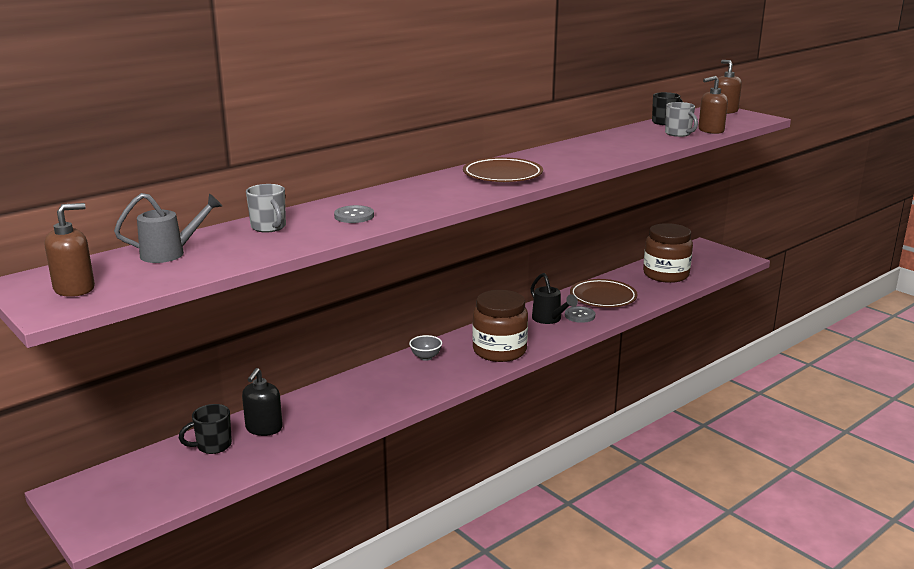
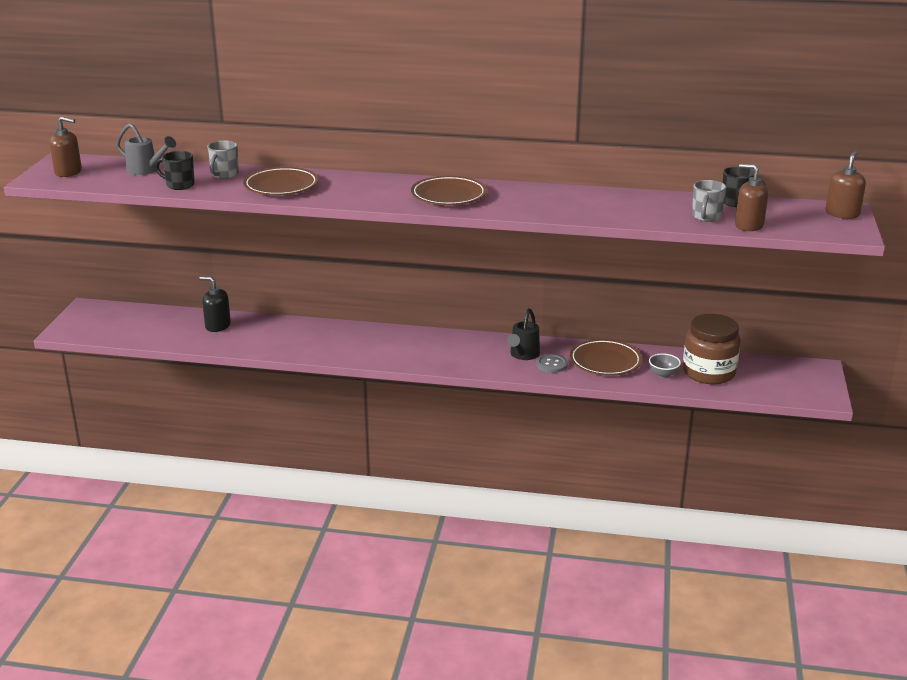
camera: 50 degrees right, 5 degrees up
black mug [179,404,232,454] -> black mug moved to [155,151,195,190]
black soap dispenser [242,368,283,436] -> black soap dispenser turned 45 degrees clockwise [199,276,231,332]
grey button [334,205,374,223] -> brown plate [243,167,319,195]
grey bowl [409,335,442,361] -> grey bowl moved to [649,353,681,378]
brown jar [472,290,528,362] -> none

